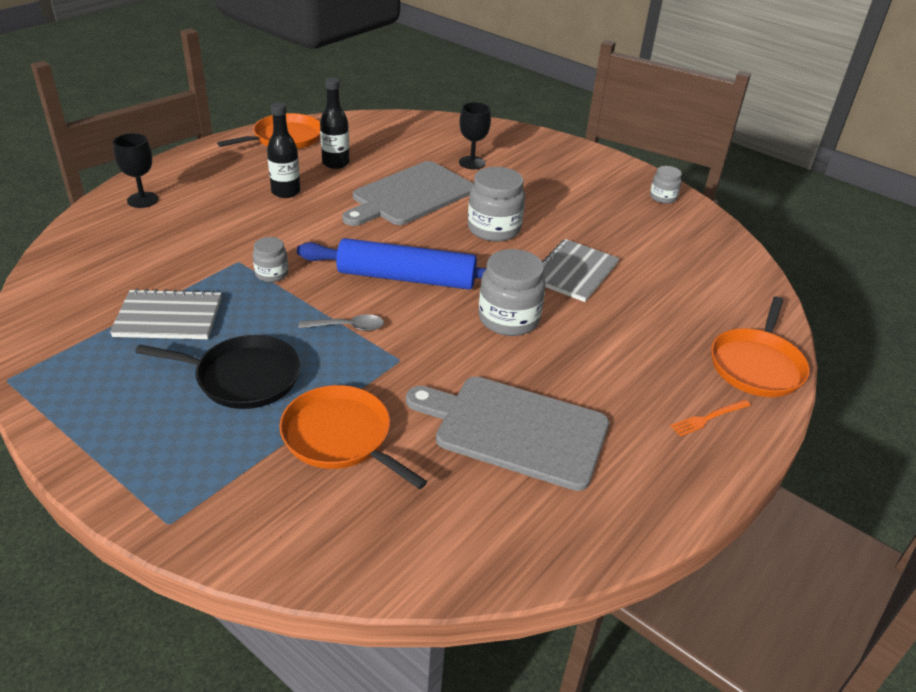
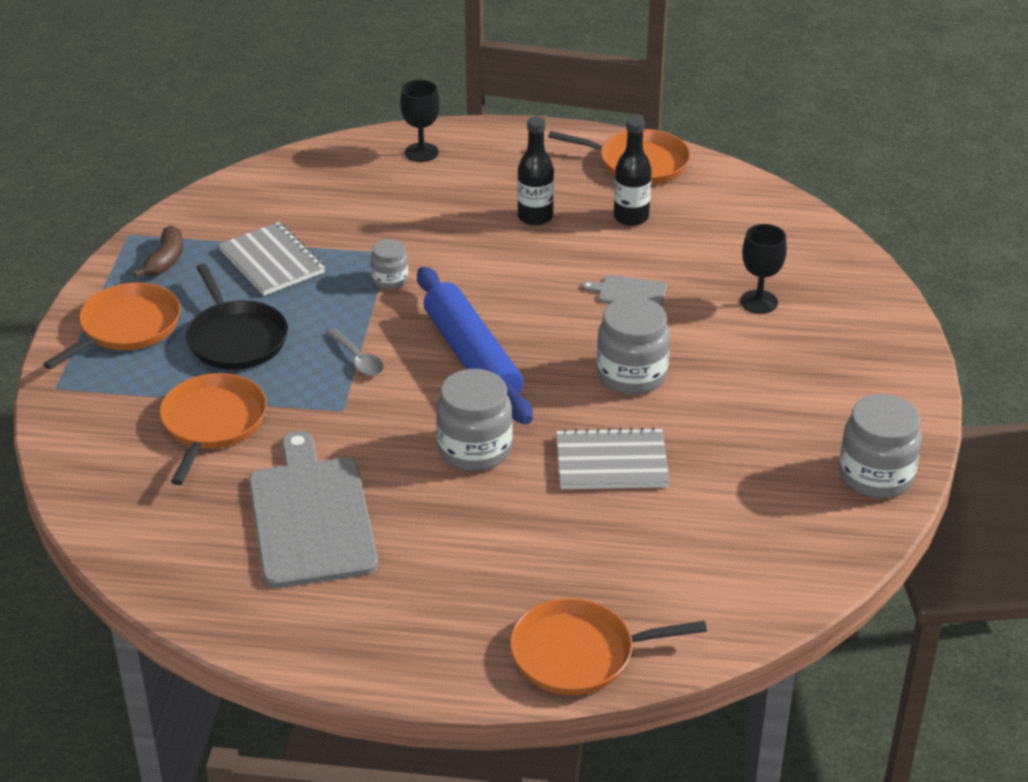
camera: 60 degrees right, 0 degrees up
grey cutting board [342,161,473,226] -> grey cutting board [582,275,667,307], size x0.45
grey jar [650,166,682,204] -> grey jar [839,394,922,498], size x1.81
orange fork [671,400,751,436] -> none
none -> orange pan [43,283,180,369]
none -> brown banana [133,225,183,278]

